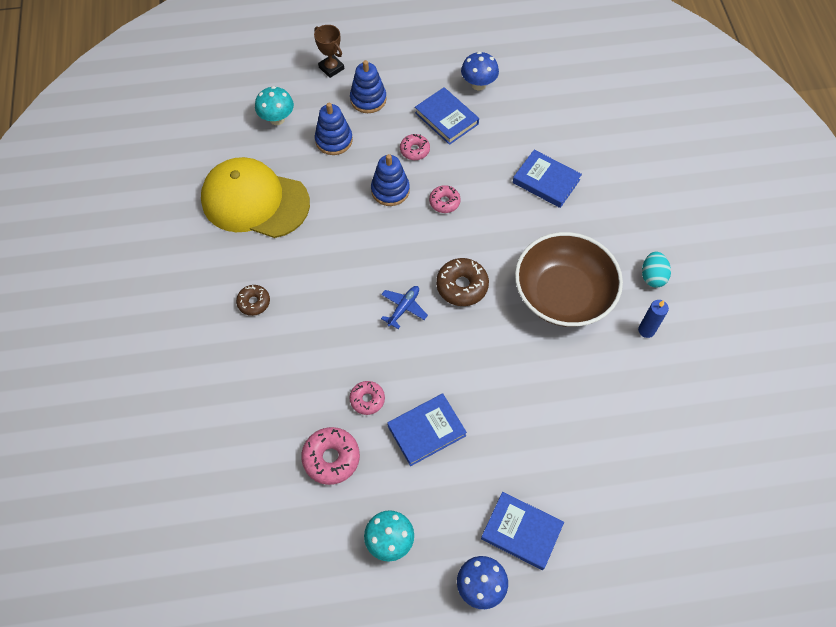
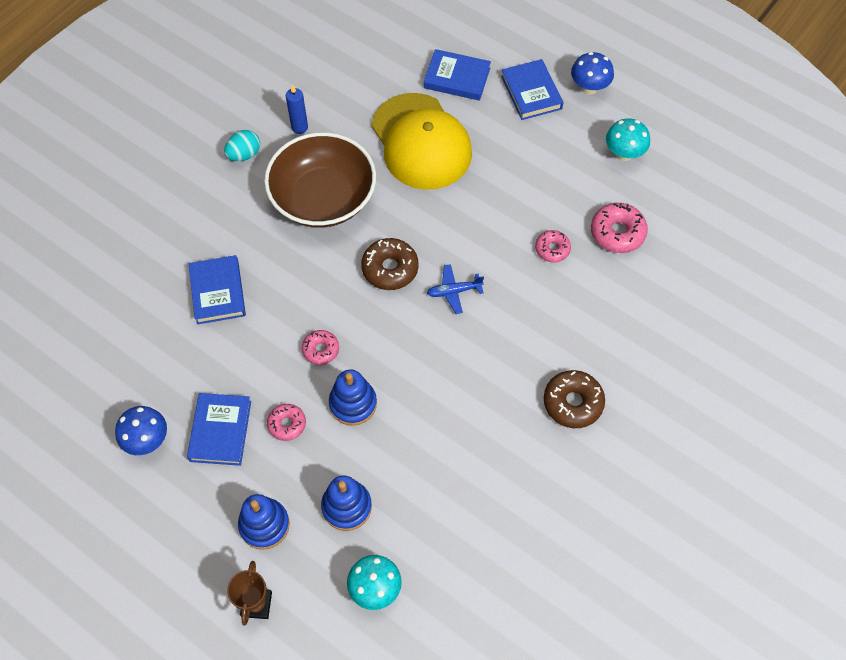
camera: 135 degrees left, 0 degrees up
yellow cap [201,157,310,238] -> yellow cap moved to [371,93,472,190]
brown donut [236,285,270,316] -> brown donut [544,370,605,428], size x1.59
blue book [387,394,467,466] -> blue book moved to [424,49,491,101]

